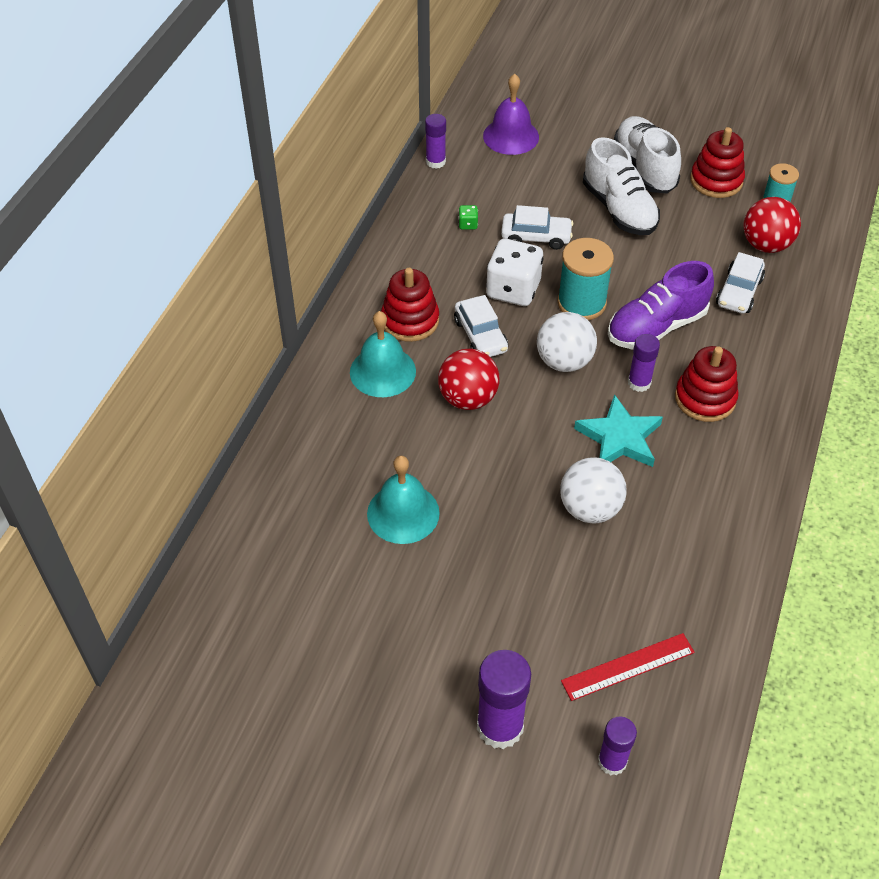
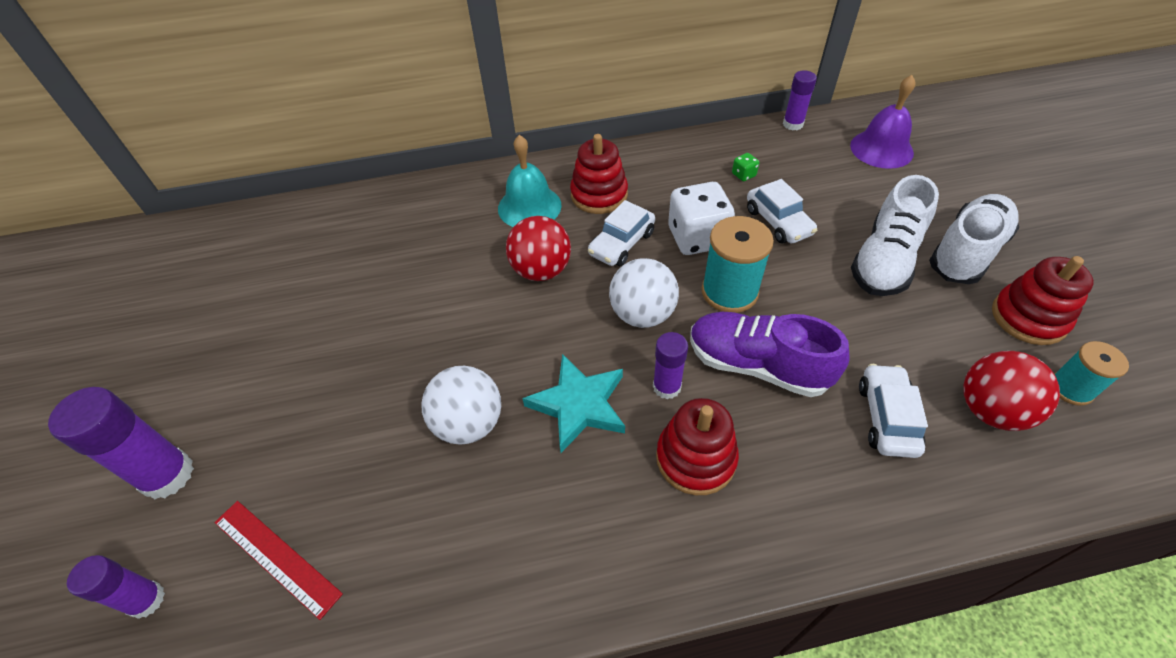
camera: 60 degrees right, 0 degrees up
turquoise bell [367,456,440,544] -> none
white car [716,252,765,314] -> white car turned 105 degrees clockwise [859,364,928,458]

